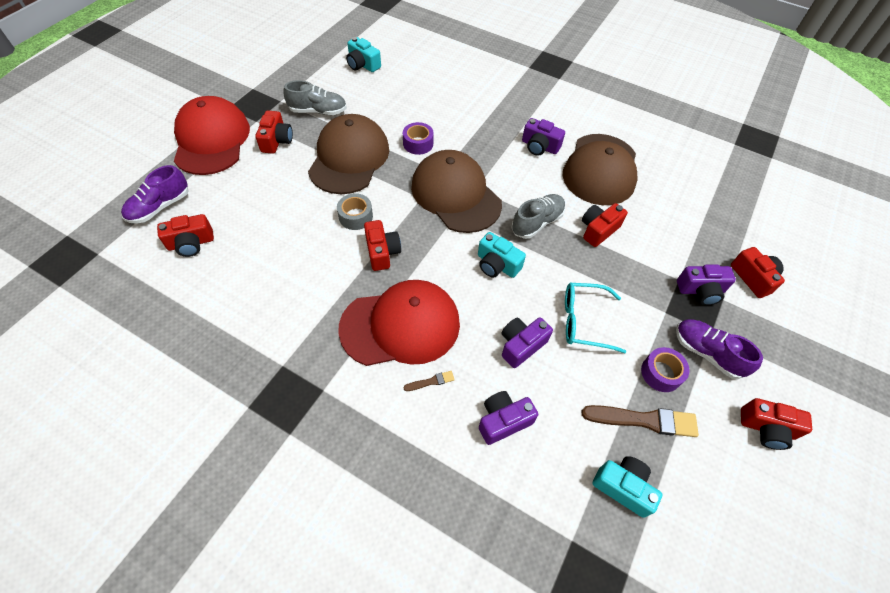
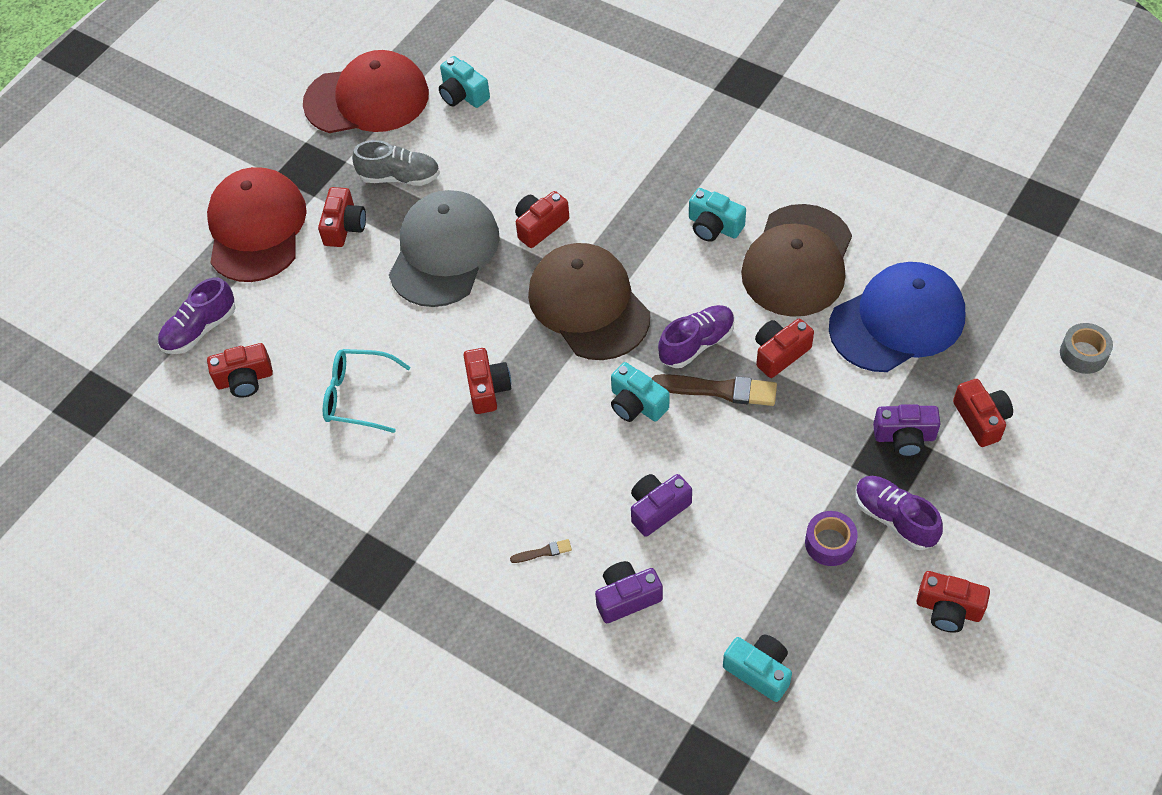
camera: 10 degrees right, 0 degrees up
brown cap [308,114,389,194] -> grey cap [389,190,500,307]
grey tape [337,193,373,230] -> grey tape moved to [1060,323,1113,374]
red cap [338,280,460,366] -> red cap moved to [303,50,429,133]
purple tape [403,122,434,155] -> red camera [515,191,569,248]
grey shoe [511,194,565,239] -> purple shoe [658,305,735,368]
purple camera [522,118,565,156] -> turquoise camera [689,188,746,242]
turquoise glasses [565,283,626,353] -> turquoise glasses moved to [323,349,410,433]
brown brush [582,405,699,437] -> brown brush moved to [652,374,777,406]
none -> blue cap [829,262,965,372]

